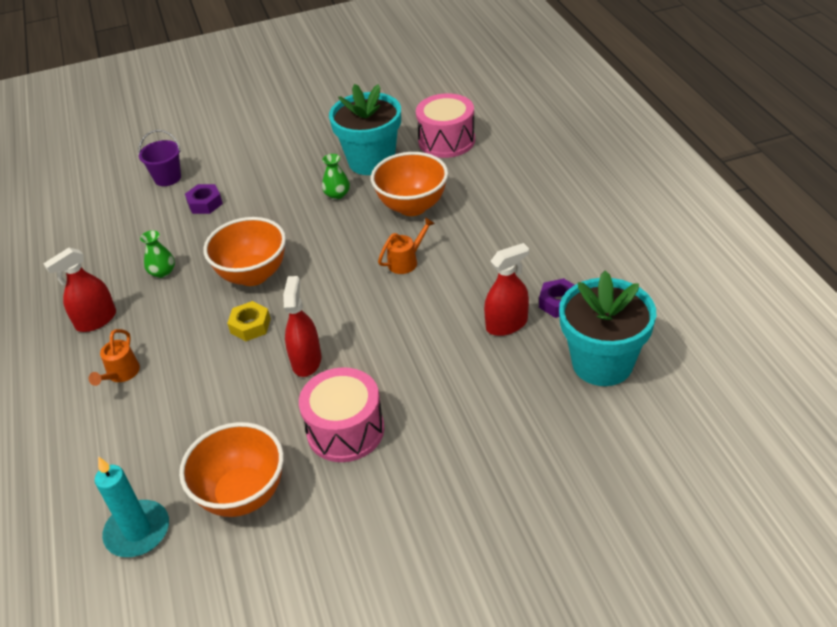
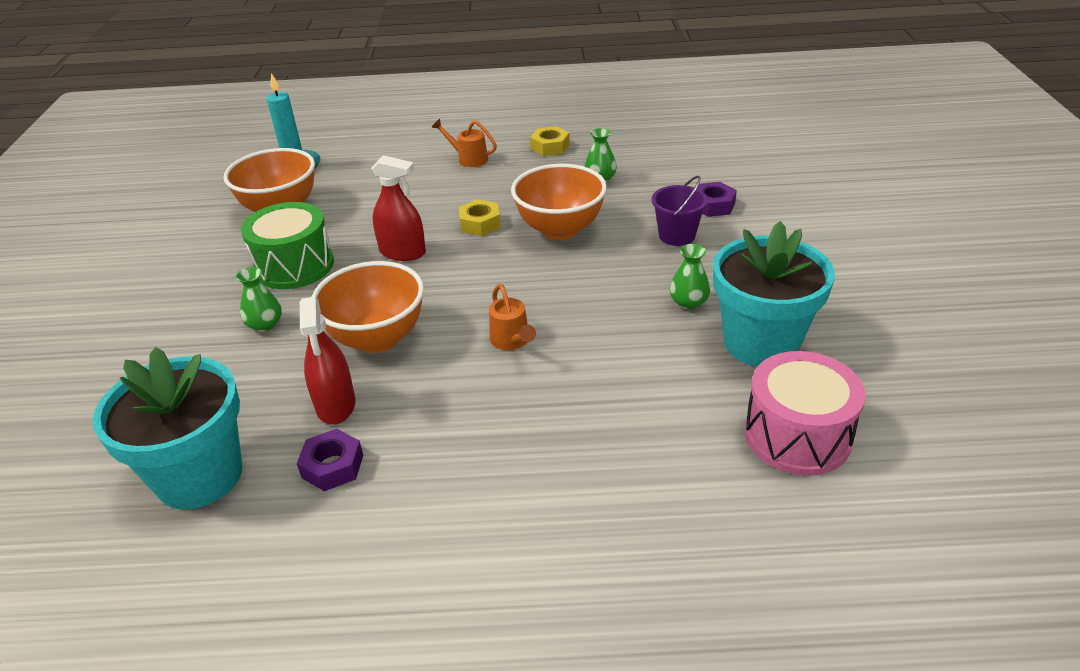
camera: 105 degrees right, 5 degrees down
red spray bottle [43,248,116,332] -> yellow nut [530,126,570,156]
purple bucket [139,130,181,186] -> purple bucket moved to [652,175,708,246]
pink drum [299,367,384,462] -> green drum [241,202,334,289]
orange bowl [371,152,448,216] -> orange bowl moved to [312,261,424,353]
none -> green vase [236,267,282,332]

